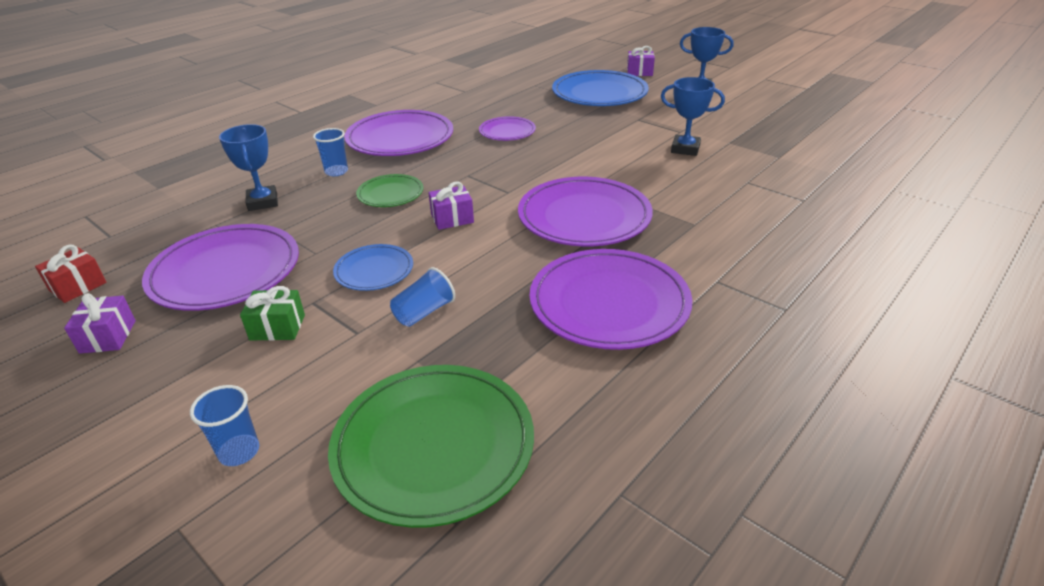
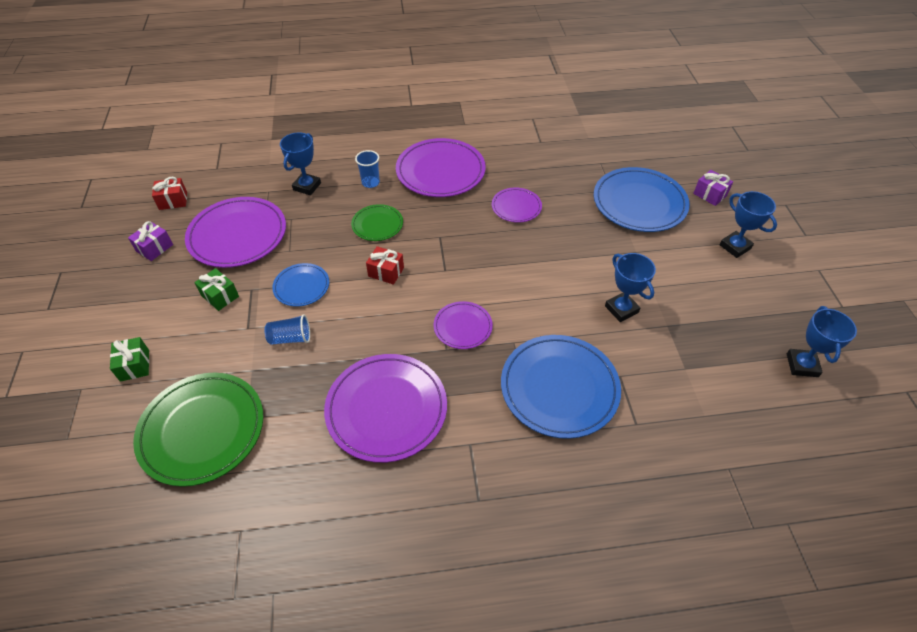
camera: 40 degrees right, 15 degrees up
blue cup [190,385,259,466] -> green gift [110,337,149,382]
purple gift [428,181,474,230] -> red gift [366,246,404,285]
purple plate [518,177,653,246] -> purple plate [434,301,493,349], size x0.53
none -> blue plate [501,335,621,439]
none -> blue trophy [787,306,857,377]

